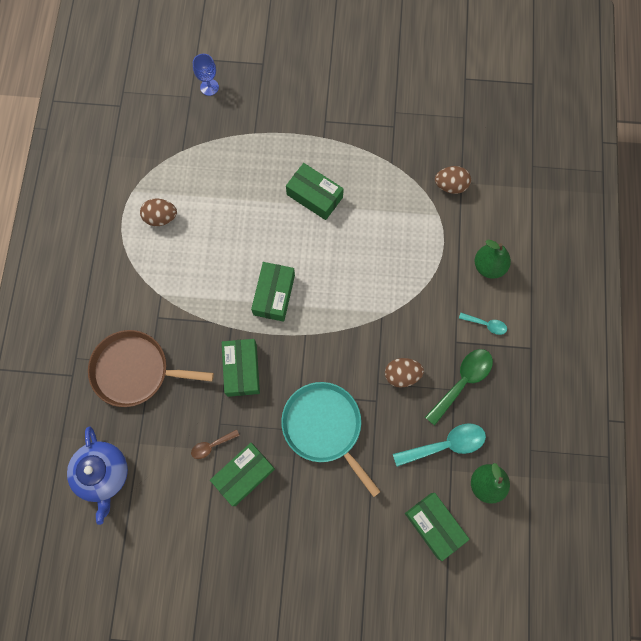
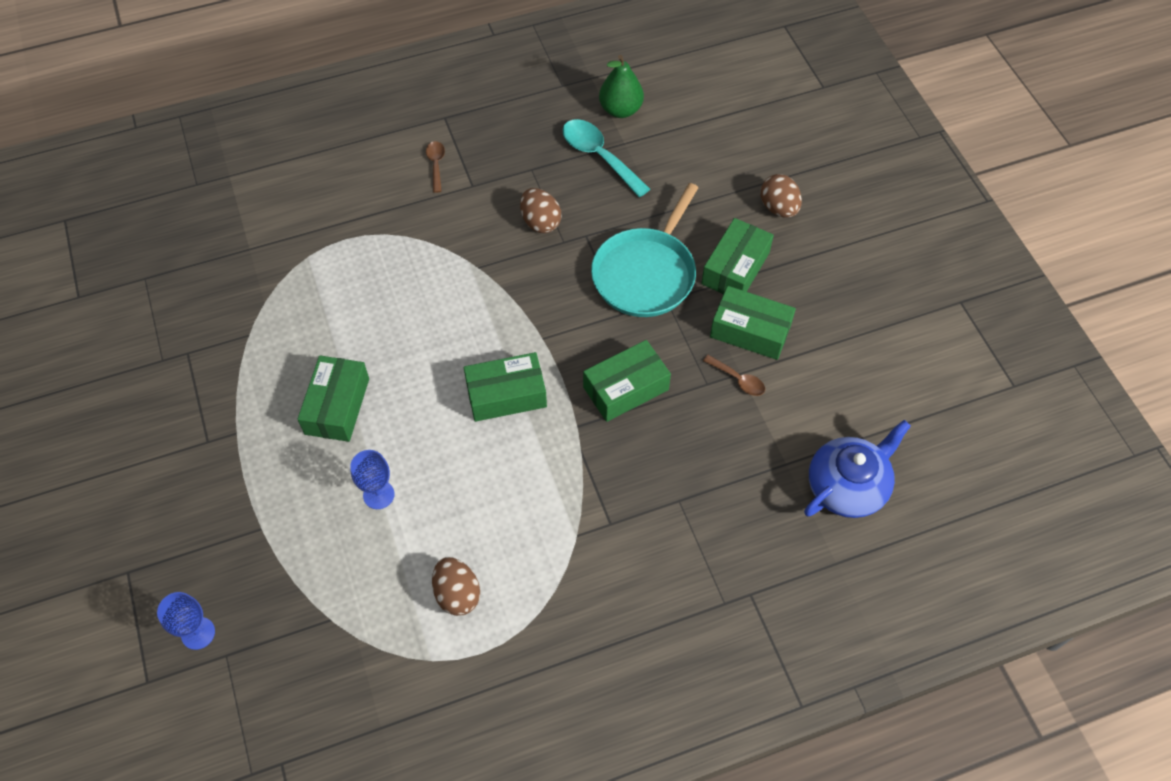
camera: 115 degrees left, 15 degrees down
brown pan [88,330,214,407] -> none
green box [405,493,470,561] -> green box moved to [701,218,774,294]
green spoon [425,349,493,426] -> none
brown egg [435,166,471,194] -> brown egg moved to [761,174,802,218]
turquoise spoon [459,313,507,335] -> brown spoon [426,141,445,193]
green pear [475,240,511,279] -> none
none -> blue goblet [350,450,395,509]

